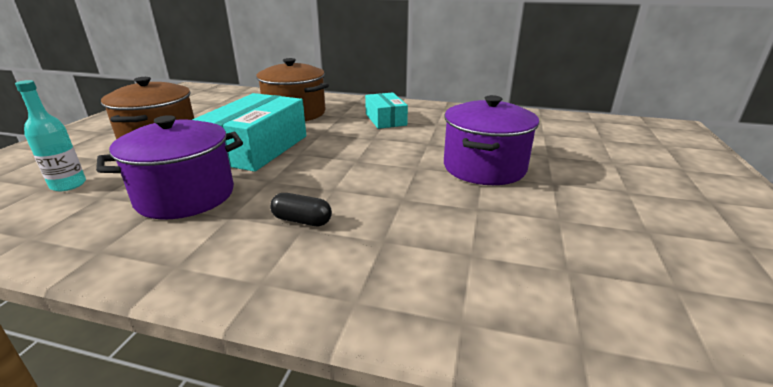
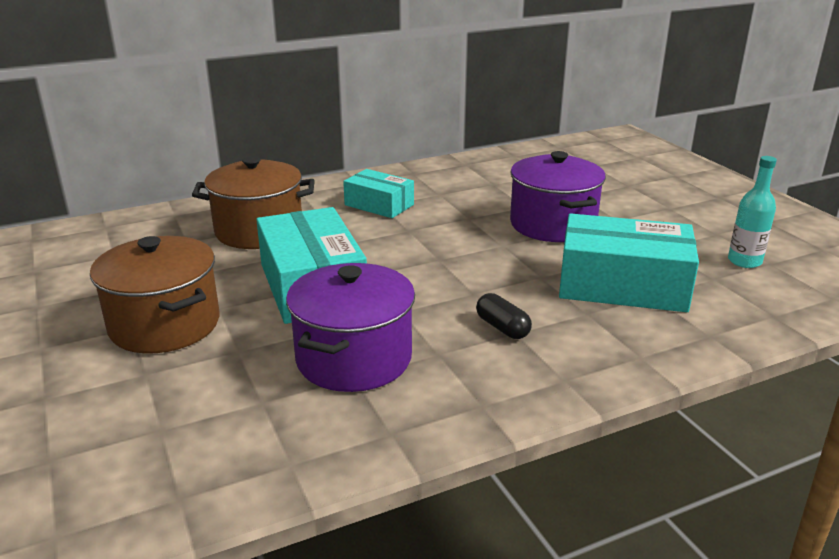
camera: 40 degrees left, 0 degrees up
turquoise bottle [15,80,86,191] -> turquoise bottle moved to [728,156,777,268]
black capsule [270,193,332,226] -> black capsule turned 75 degrees clockwise [476,293,532,339]
none -> turquoise box [559,213,699,312]

